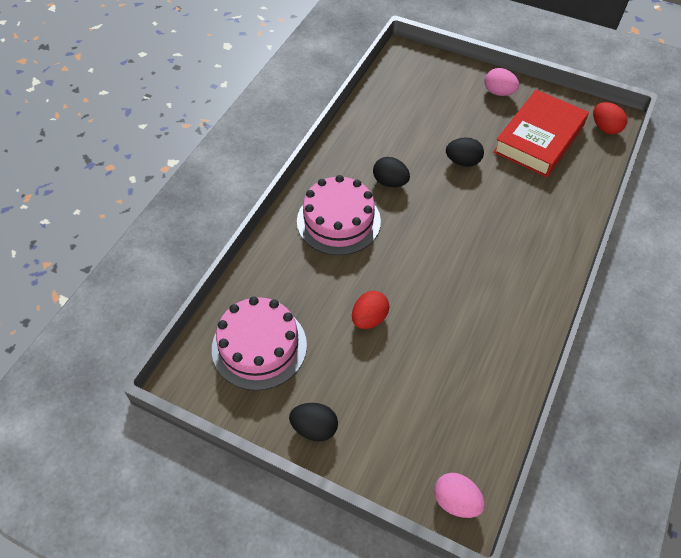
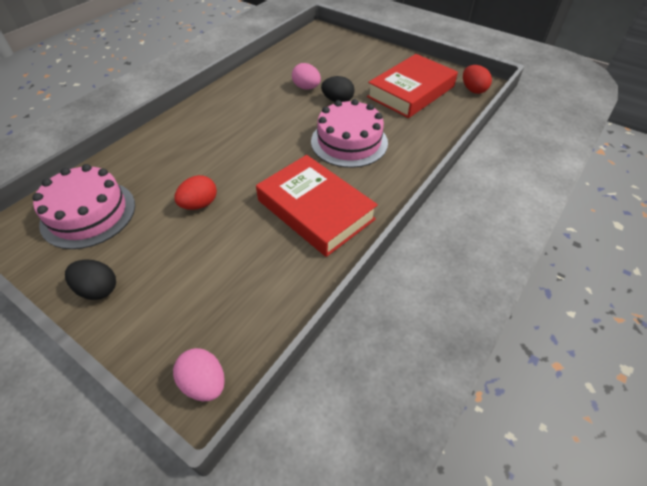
camera: 10 degrees right, 5 degrees down
pink cake [297,175,381,255] -> pink cake moved to [311,99,388,168]
black egg [373,157,410,187] -> none
pink egg [485,68,519,96] -> pink egg moved to [292,63,321,90]
none -> red book [256,155,378,257]

